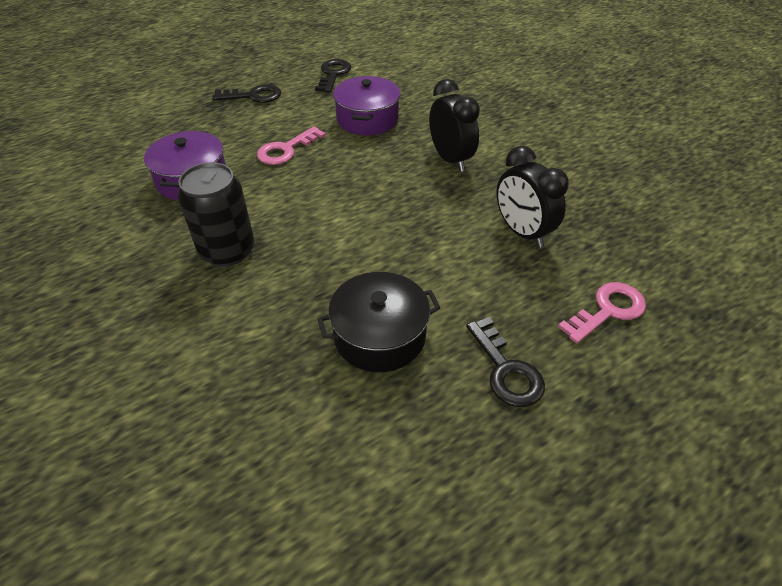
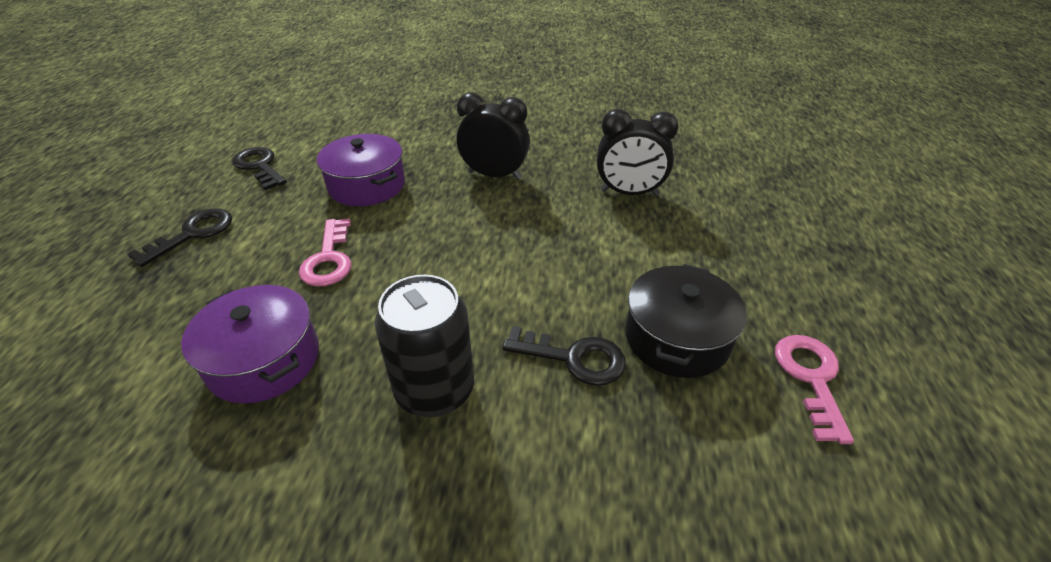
camera: 50 degrees left, 5 degrees down
black key [466,317,545,407] -> black key moved to [502,326,626,386]
pink key [558,282,646,343] -> pink key moved to [775,335,854,444]

